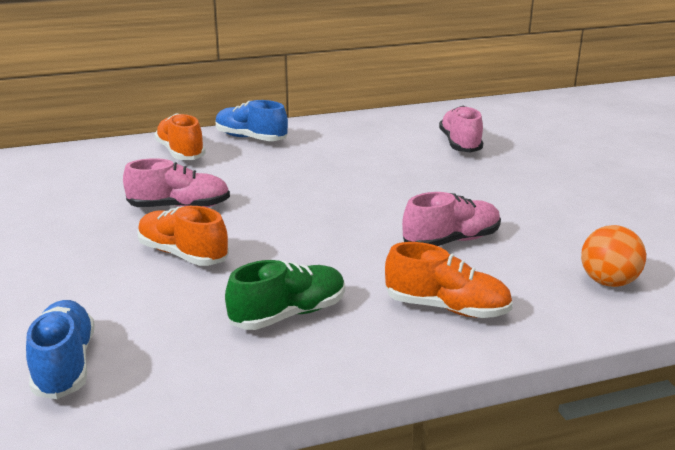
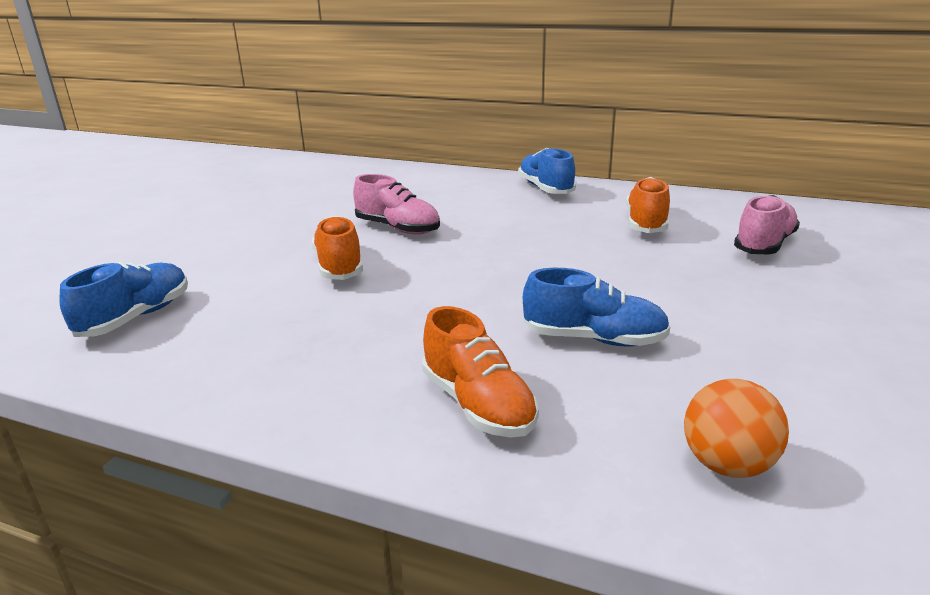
camera: 40 degrees right, 0 degrees up
orange shoe [154,113,206,160] -> orange shoe moved to [626,177,670,233]
green shoe [225,260,345,330] -> none
pink shoe [402,192,501,246] -> blue shoe [523,268,670,347]

